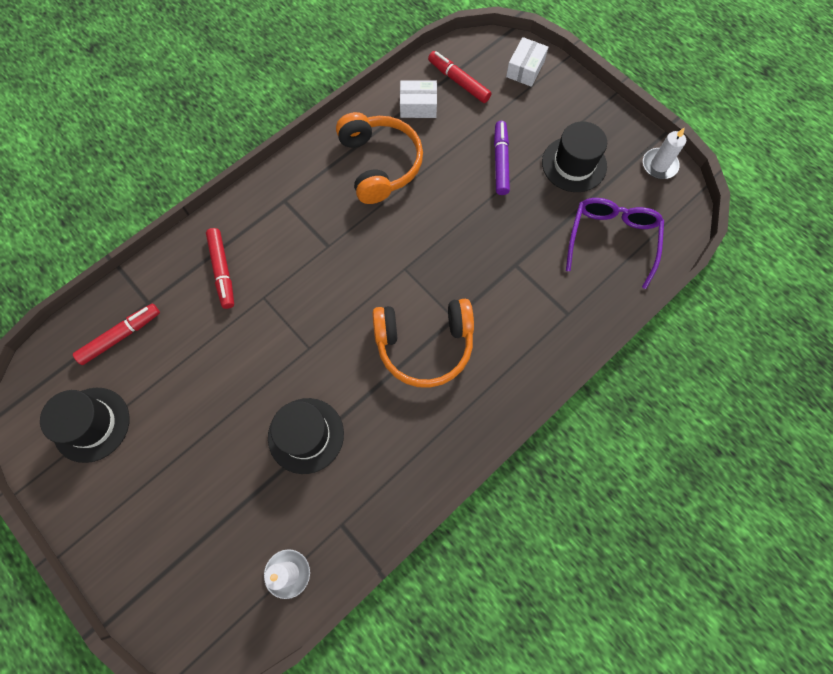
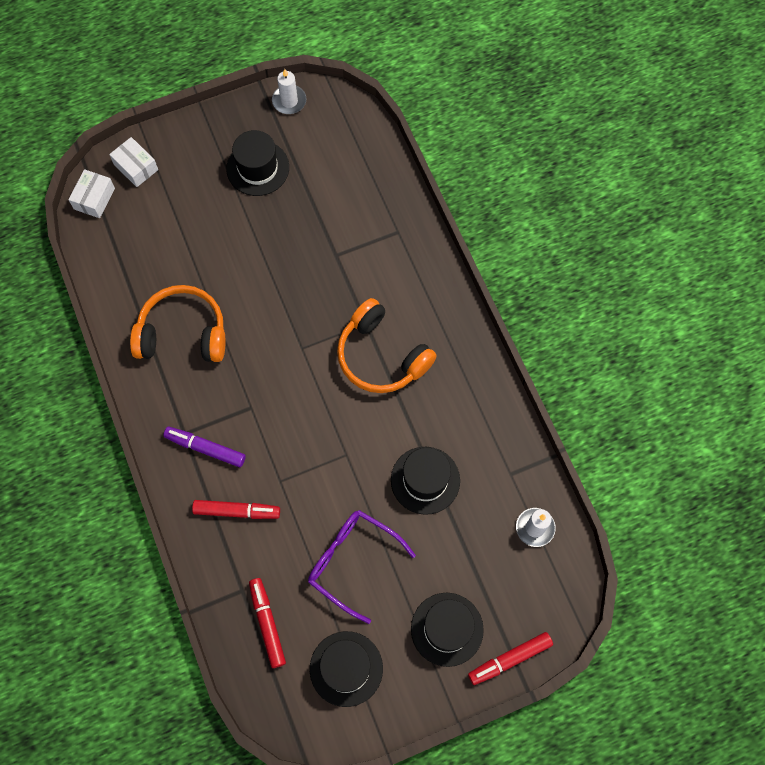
camera: 70 degrees left, 0 degrees up
orange headphones [372,299,474,388] -> orange headphones turned 120 degrees clockwise [337,298,437,393]
white box [400,80,437,118] -> white box moved to [68,169,115,218]
red marker [428,51,491,103] -> red marker moved to [468,632,553,685]
purple marker [494,121,510,195] -> purple marker moved to [163,426,246,467]
purple glasses [566,198,664,289] -> purple glasses moved to [308,510,416,624]
none -> black hat [411,593,484,667]

